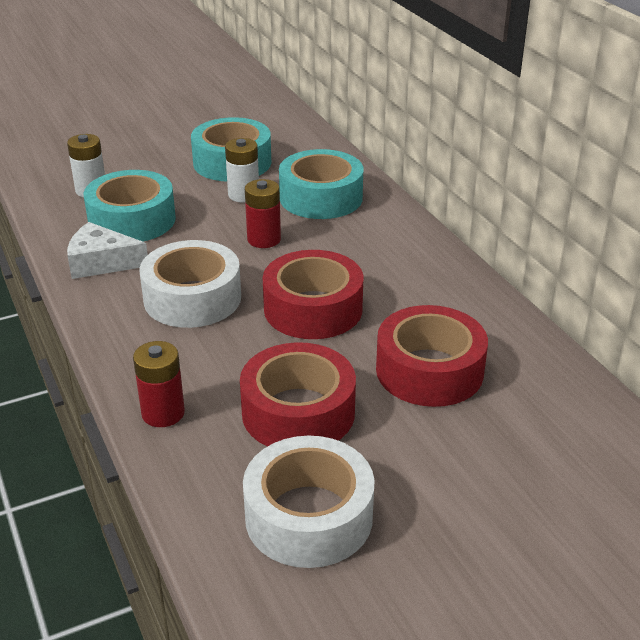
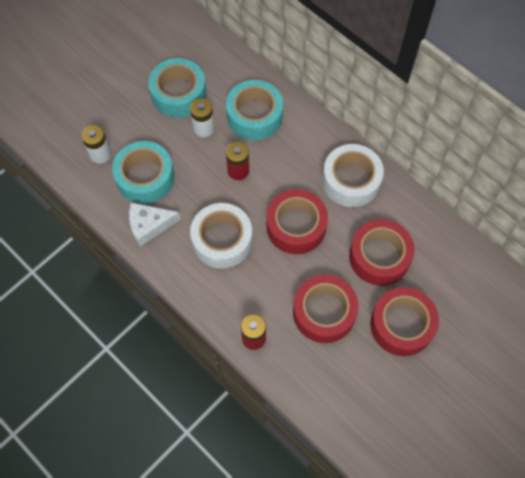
camera: 20 degrees left, 30 degrees up
white tape [243,436,375,568] -> white tape moved to [322,144,384,207]
none -> red tape [370,287,439,356]

